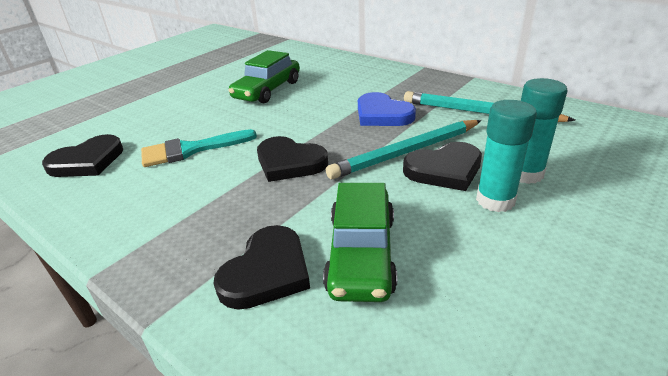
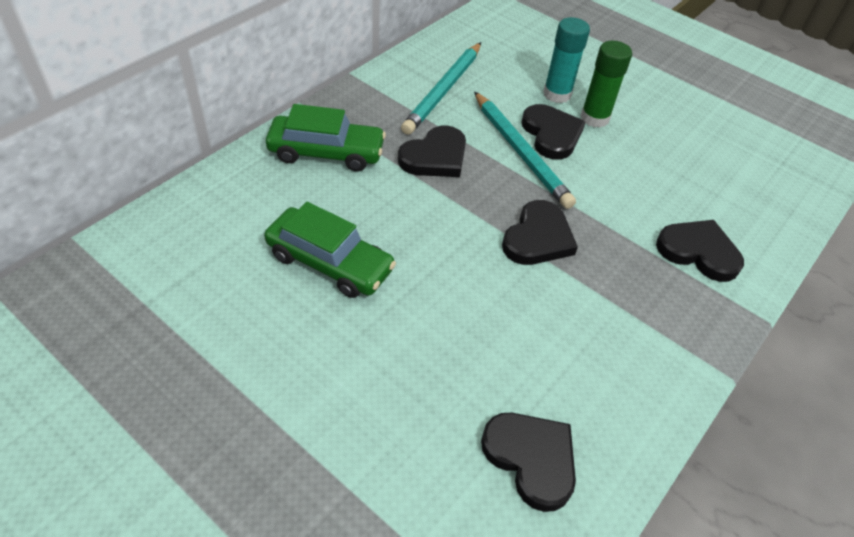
camera: 95 degrees left, 15 degrees up
turquoise brush [141,129,257,167] -> none
green car [323,183,397,302] -> green car moved to [266,104,386,171]
blue heart [358,92,416,126] -> black heart [398,125,466,177]
turquoise glue stick [476,100,537,212] -> green glue stick [580,41,632,128]

